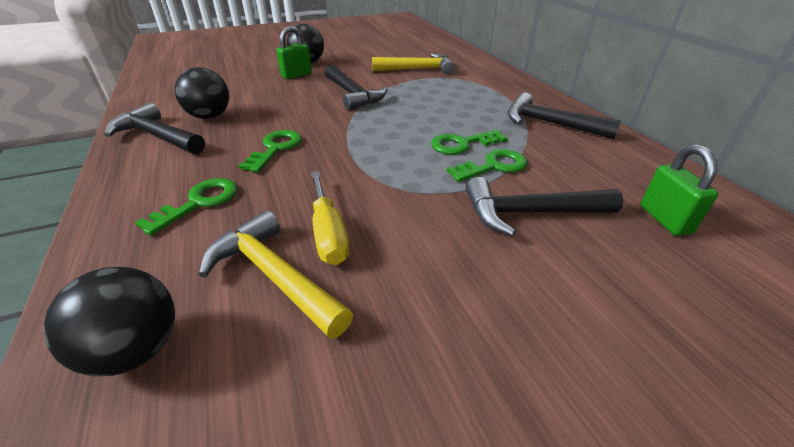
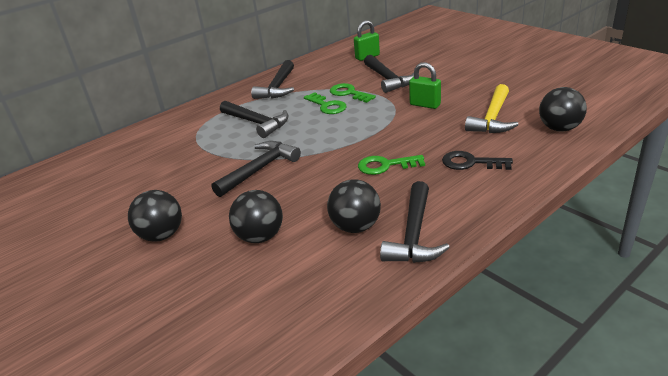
camera: 105 degrees left, 5 degrees down
green key [135,178,237,236] -> black key [442,151,513,170]
green padlock [276,26,312,79] -> green padlock moved to [409,62,441,109]
yellow screwdriver [311,171,350,265] -> none
yellow hammer [372,54,455,75] -> none
none -> black hammer [220,101,288,138]
none -> black ball [229,190,283,243]

